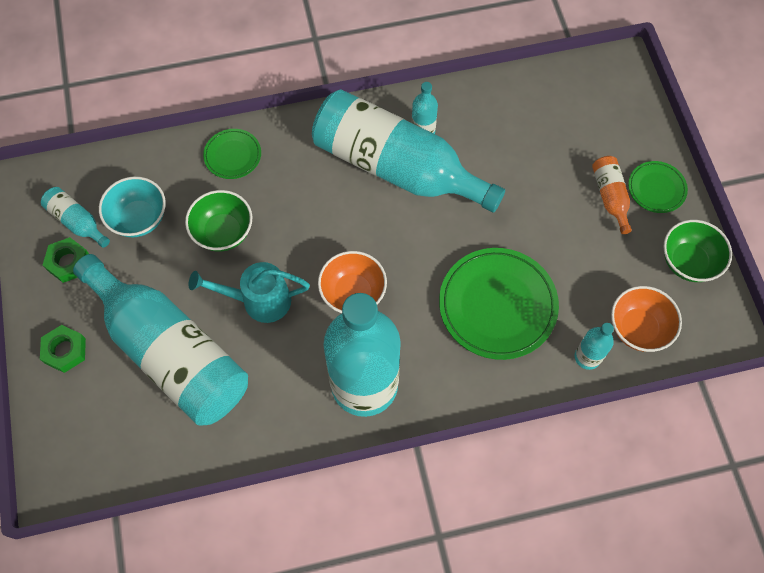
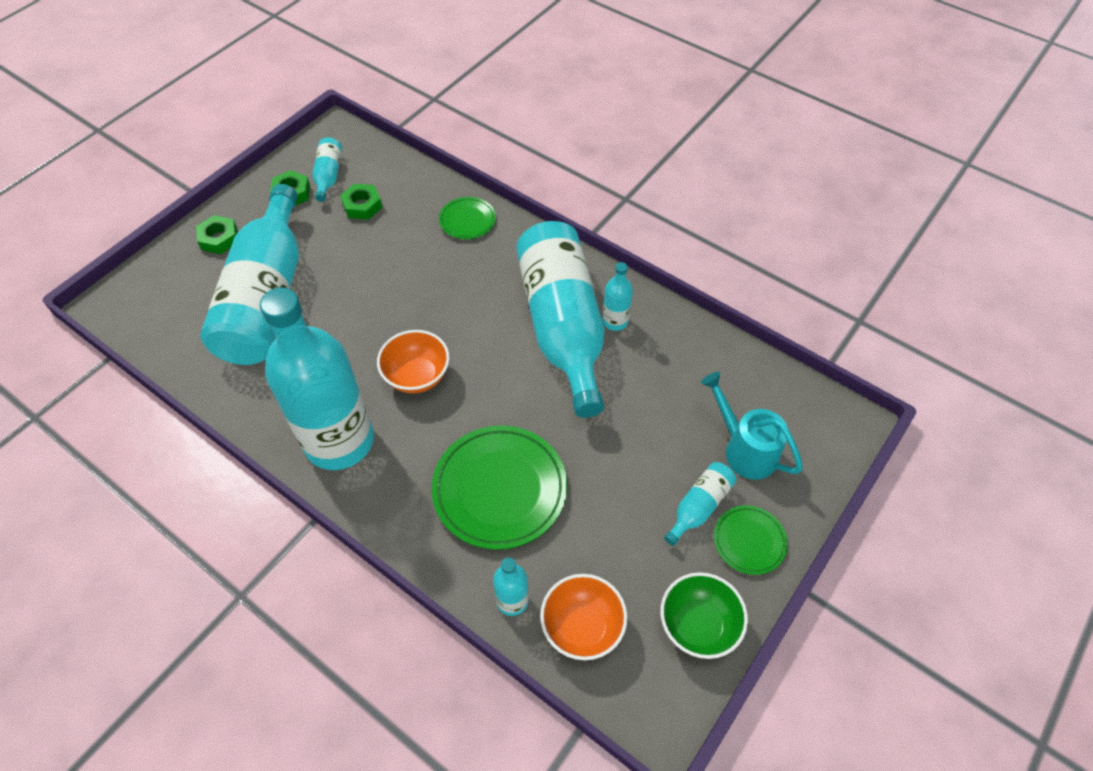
camera: 50 degrees right, 10 degrees down
turquoise bowl [99,176,166,237] -> green nut [340,184,382,220]
green bowl [185,190,252,252] -> none
turquoise watering can [189,262,310,323] -> turquoise watering can moved to [701,372,803,480]
orange bottle [592,156,632,234] -> turquoise bottle [664,462,736,546]

